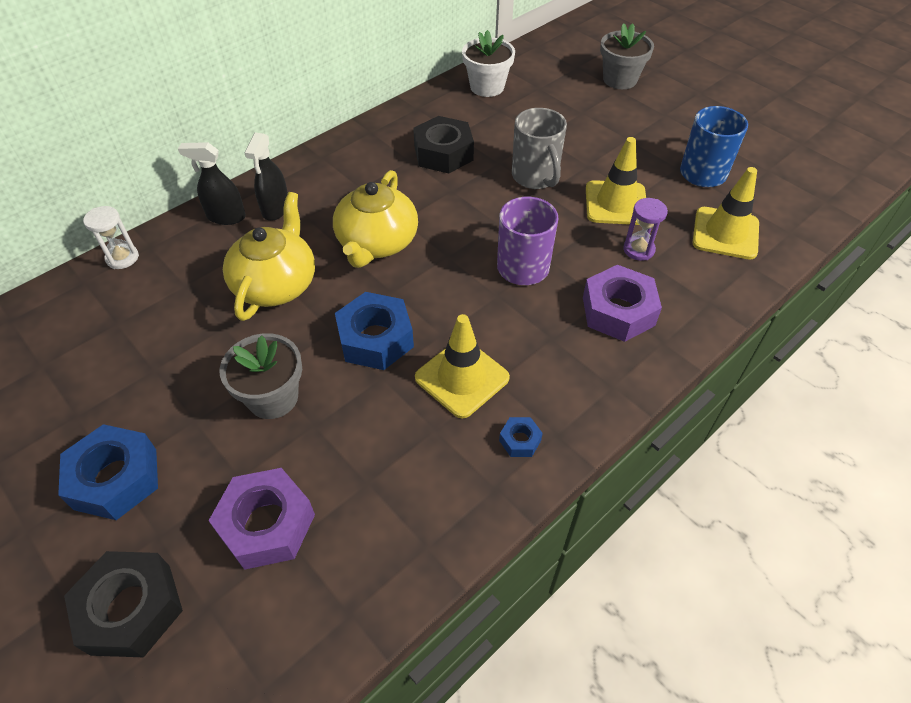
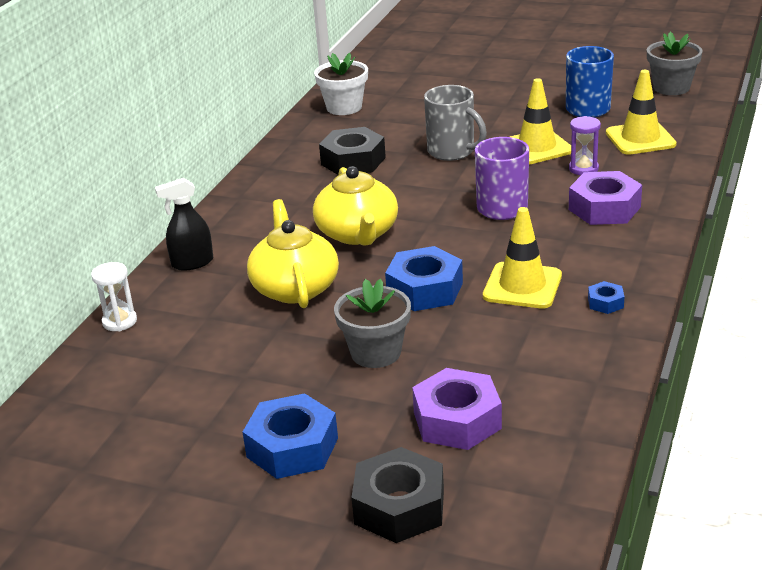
camera: 25 degrees left, 20 degrees down
black spray bottle [244,133,288,221] -> none
grey flower pot [600,23,654,89] -> grey flower pot moved to [647,32,703,95]

